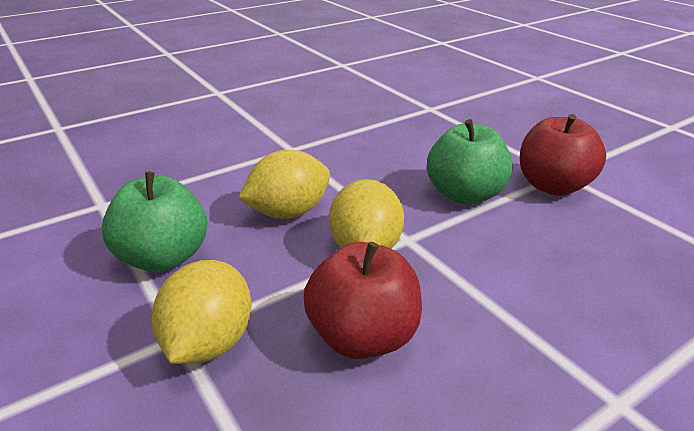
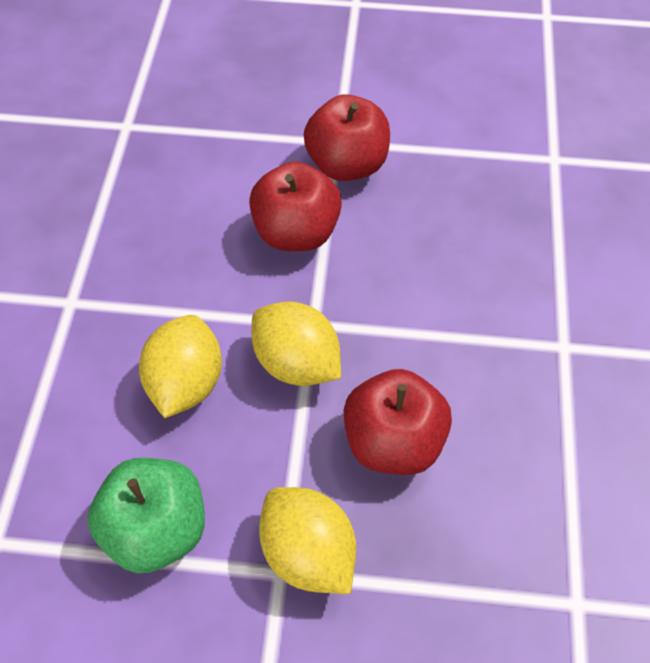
camera: 50 degrees left, 25 degrees up
green apple [427,119,513,205] -> red apple [249,161,342,251]

